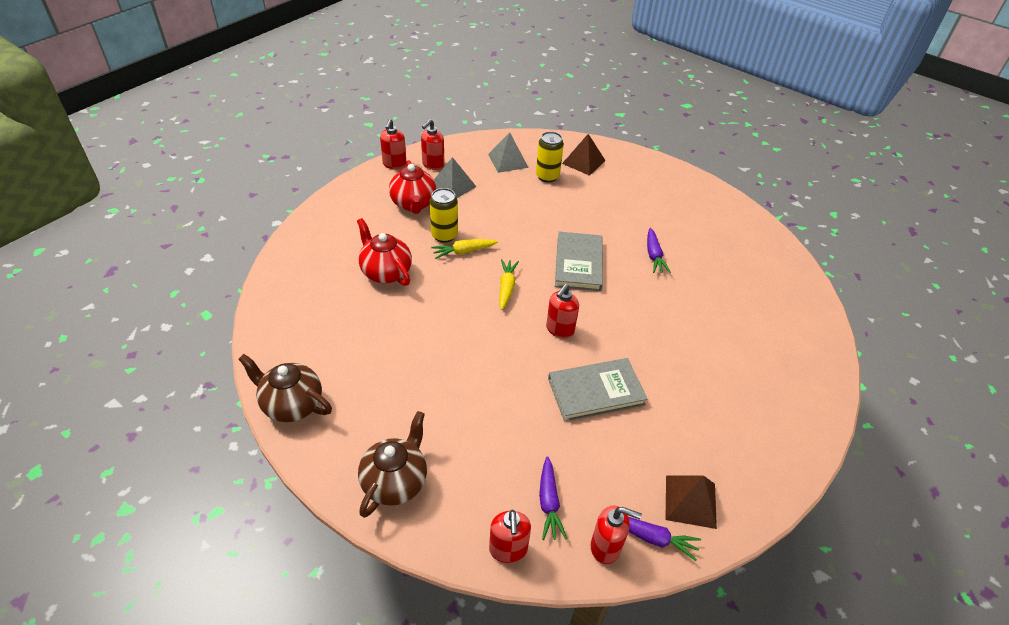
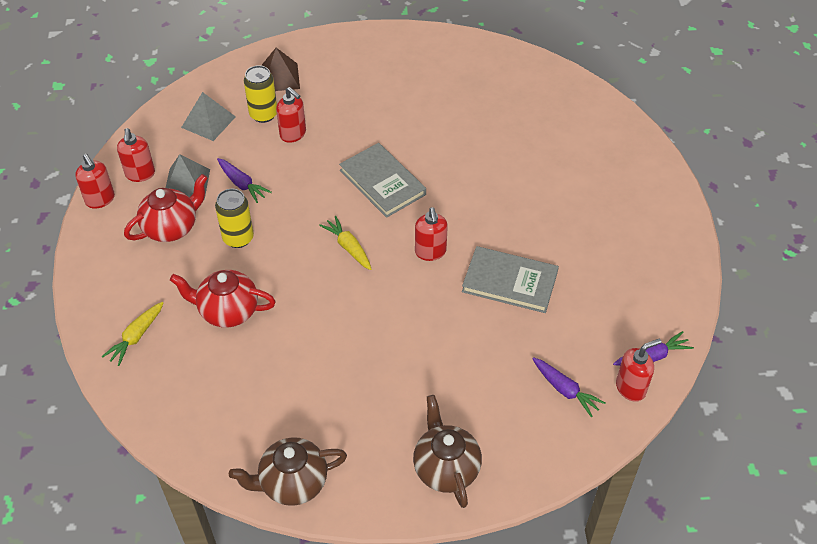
camera: 40 degrees left, 5 degrees up
red teapot [389,160,436,214] -> red teapot turned 75 degrees counterclockwise [124,174,208,242]
yellow carrot [431,239,498,259] -> yellow carrot moved to [102,302,164,366]
red soap dispenser [489,510,531,563] -> red soap dispenser moved to [276,87,306,143]
grey book [548,358,647,422] -> grey book turned 75 degrees clockwise [462,246,559,313]
purple carrot [647,228,671,273] -> purple carrot moved to [217,158,272,203]
brown pyramid [665,475,717,529] -> none

